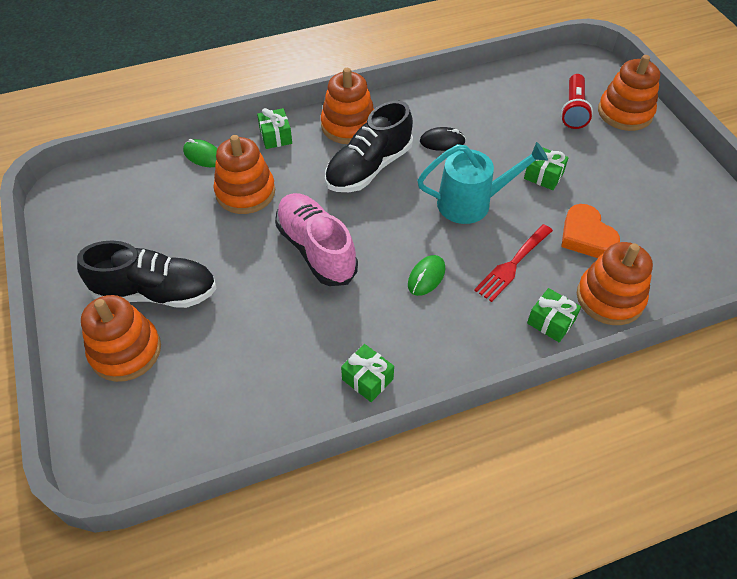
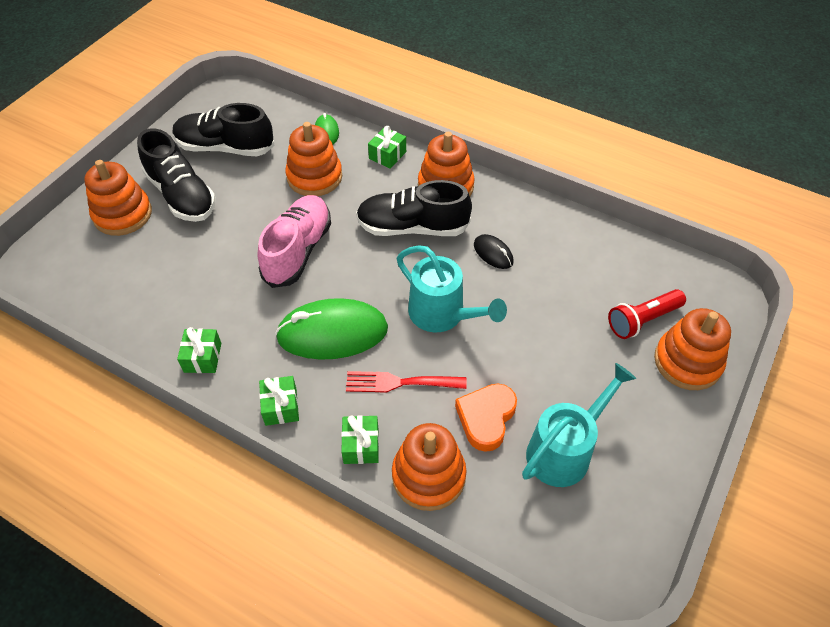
camera: 50 degrees right, 0 degrees up
green mouse [408,255,445,296] -> green mouse [275,298,388,360], size x2.10
green gift [524,147,569,190] -> green gift moved to [259,376,299,426]
none -> black shoe [173,103,275,156]
none -> turquoise watering can [522,363,636,487]

